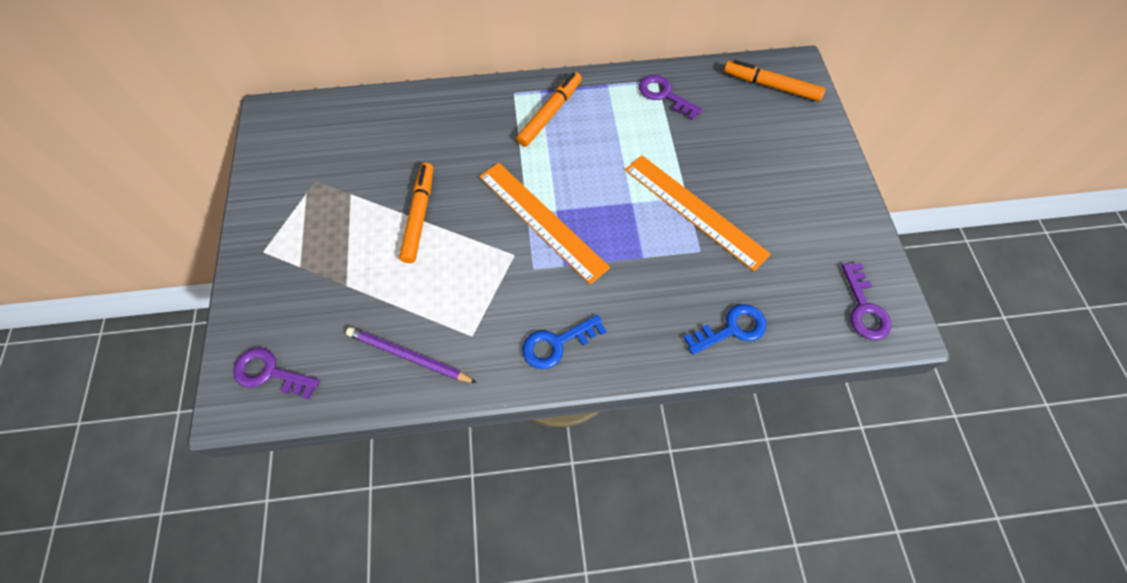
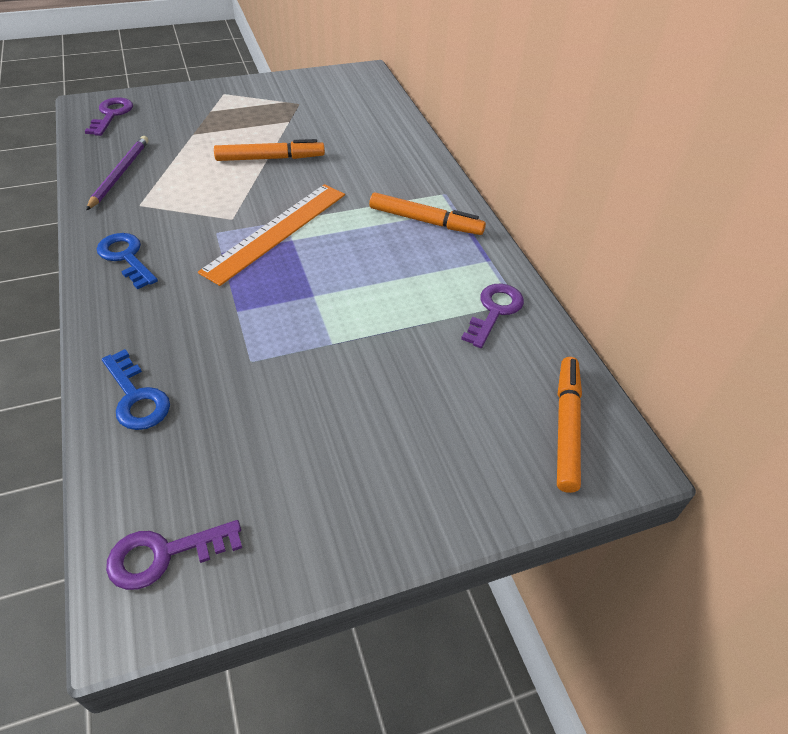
camera: 75 degrees right, 15 degrees down
orange ruler [625,155,771,271] -> none

